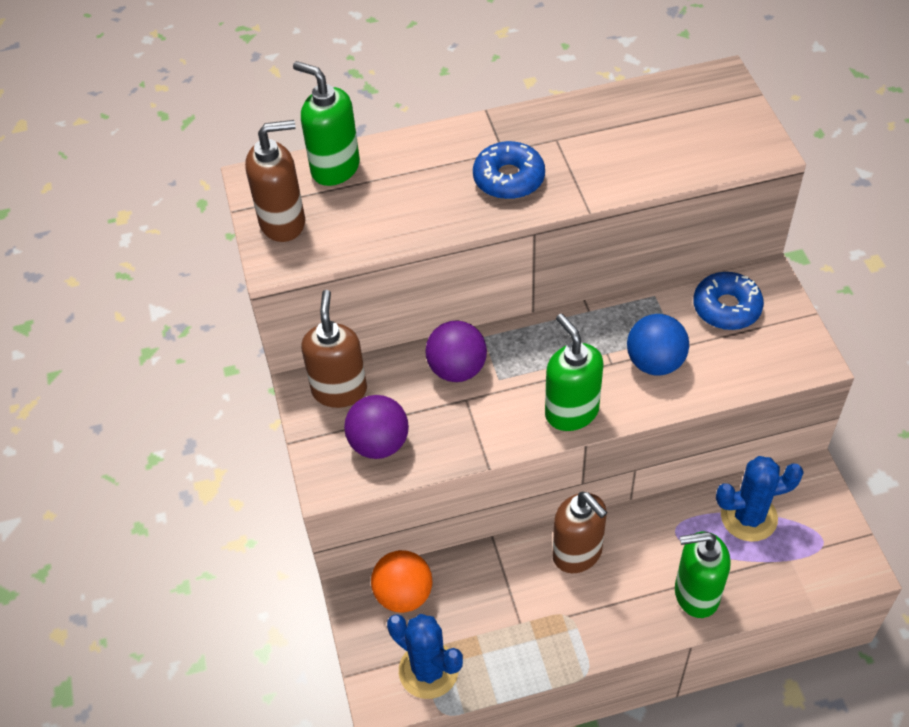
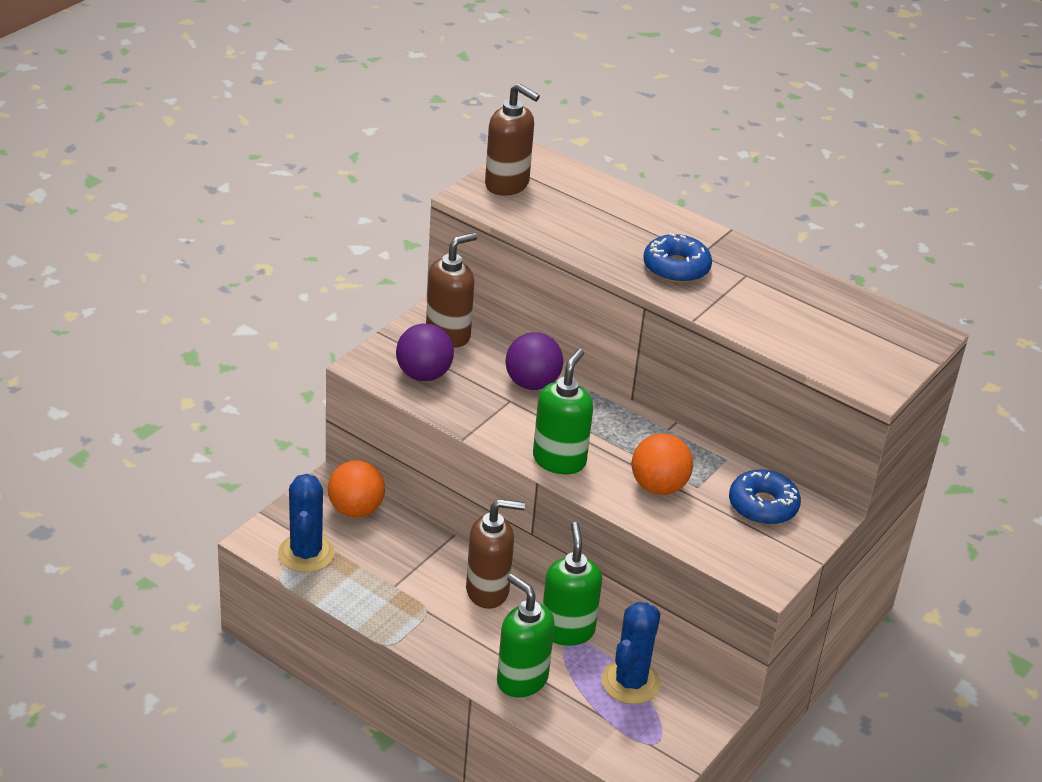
camera: 45 degrees right, 15 degrees down
green soap dispenser [293,61,360,186] -> green soap dispenser moved to [543,522,602,646]
brown soap dispenser [552,492,607,573] -> brown soap dispenser turned 105 degrees counterclockwise [466,499,525,609]
blue ball [627,314,689,375] -> orange ball [632,433,693,495]
blue cactus [716,456,804,542] -> blue cactus turned 75 degrees clockwise [602,602,660,704]

